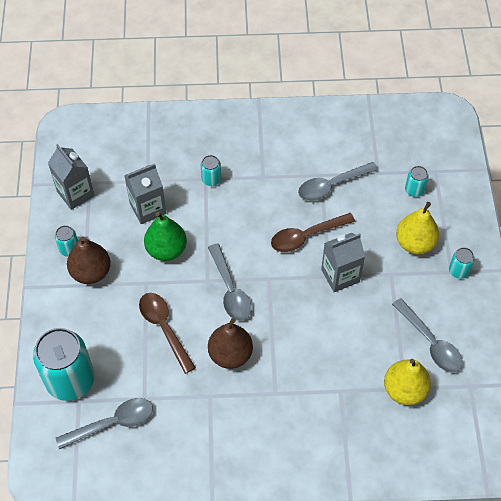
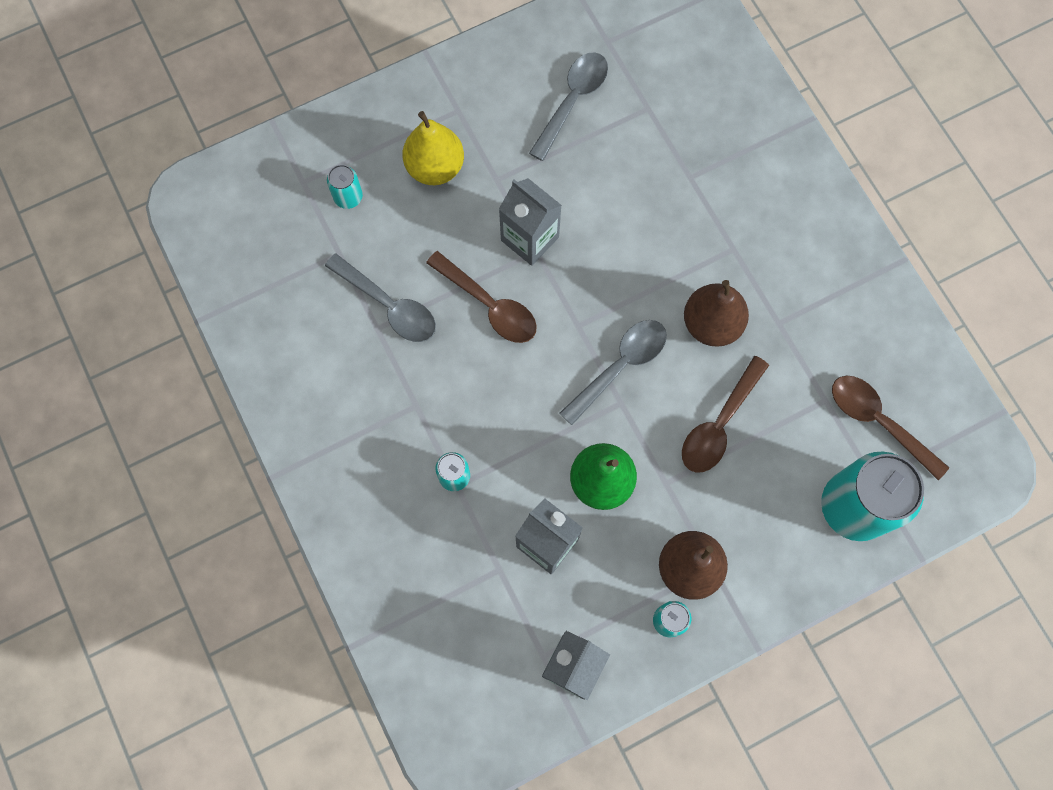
camera: 115 degrees left, 15 degrees up
grey spoon [56,398,153,450] -> brown spoon [832,376,949,480]
yellow pear [384,359,431,405] -> none
turquoise can [449,247,475,279] -> none

